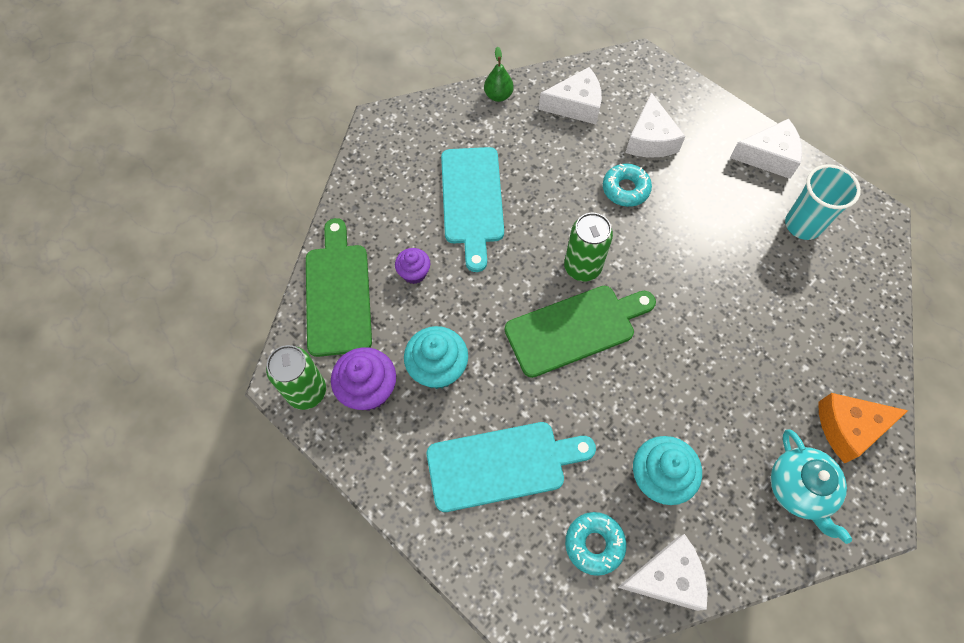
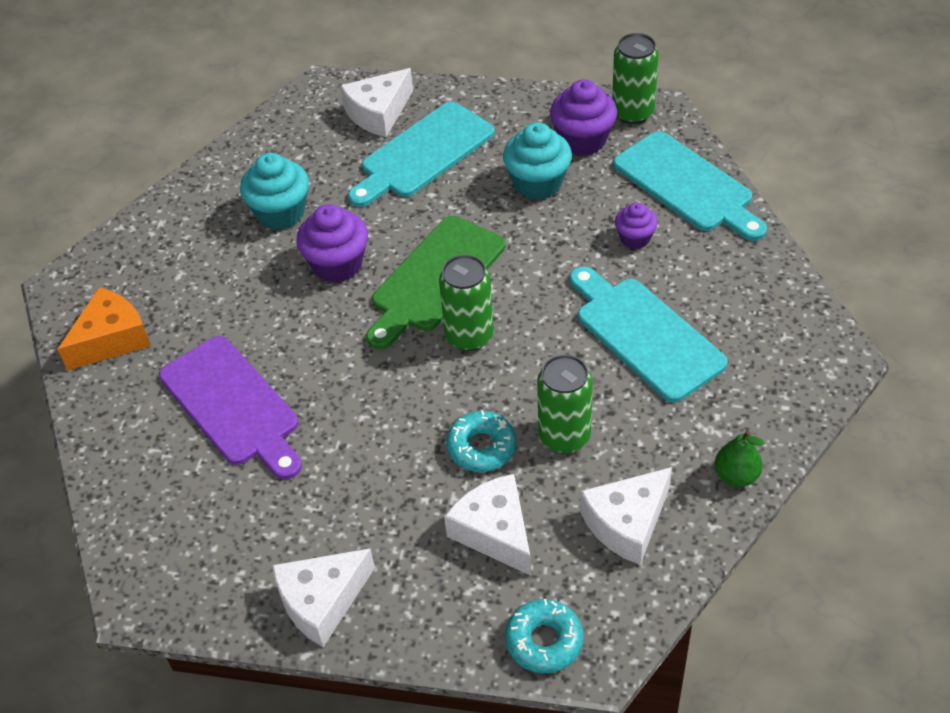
camera: 150 degrees right, 15 degrees down
green cutting board [306,218,372,357] -> turquoise cutting board [613,131,767,241]
turquoise donut [565,512,626,576] -> turquoise donut moved to [505,599,584,673]
white cheese [618,534,708,611] -> white cheese moved to [340,68,413,137]
turquoise teapot [771,429,852,544] -> none
turquoise cup [785,164,861,240] -> none
none -> purple cutting board [159,336,302,480]
none -> purple cupcake [296,204,368,283]
none -> green can [537,355,593,453]

